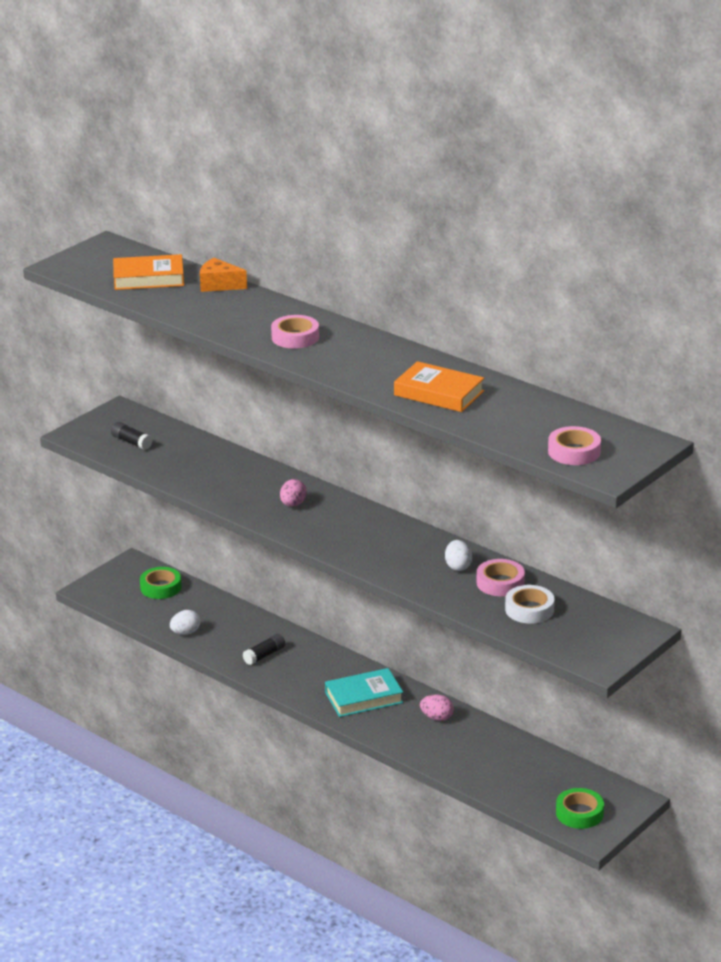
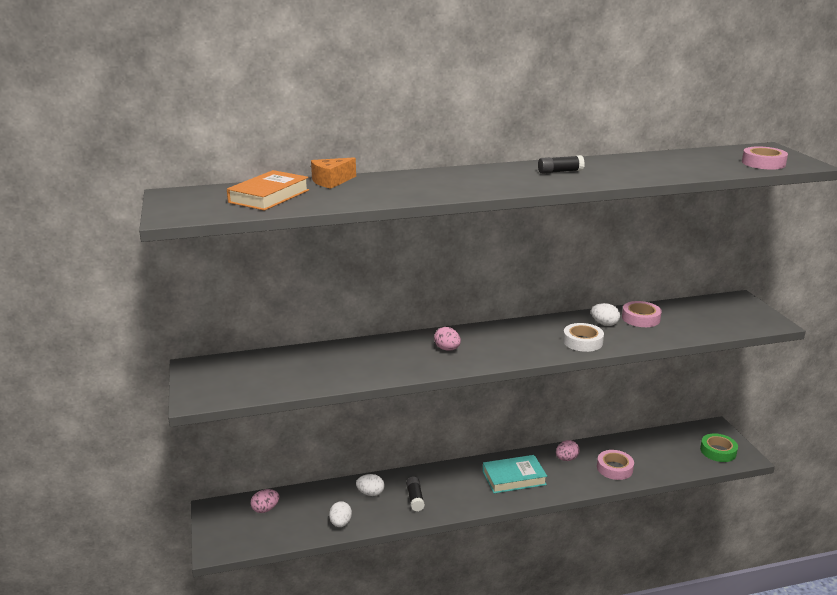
camera: 55 degrees left, 5 degrees down
black glue stick [111,422,153,450] -> black glue stick moved to [538,155,585,174]
green tape [140,567,182,599] -> pink egg [251,489,279,513]
pink tape [271,315,319,349] -> pink tape moved to [597,450,634,480]
turquoise book [325,668,403,717] -> turquoise book turned 60 degrees clockwise [483,455,547,493]
orange book [394,361,484,412] -> none
white tape [505,585,555,624] -> white tape moved to [563,323,604,352]
none -> white egg [356,474,384,496]

